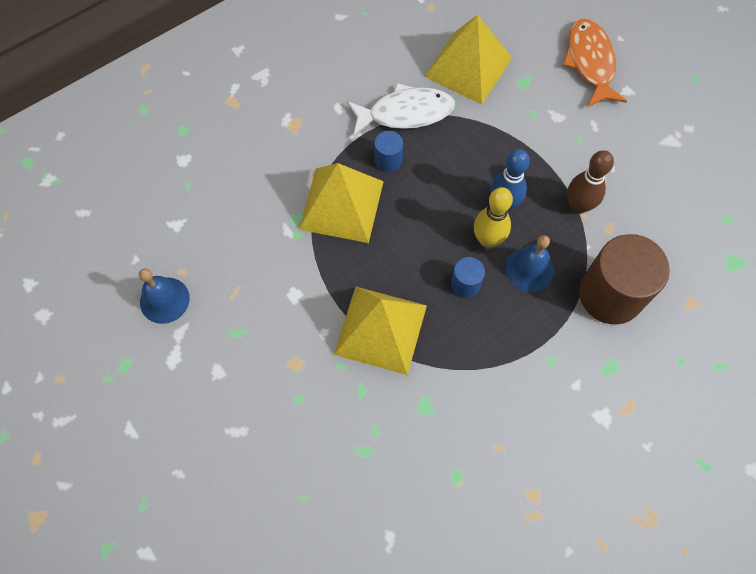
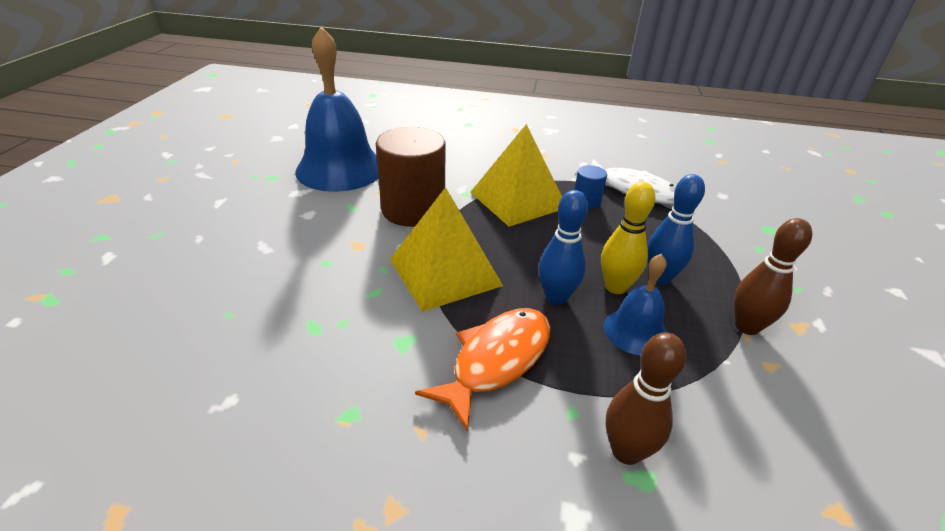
camera: 45 degrees right, 30 degrees down
blue bell [139,268,190,324] -> blue bell [295,26,379,192], size x1.99
yellow pyramid [424,15,512,105] -> none
blue cylinder [451,257,485,298] -> blue bowling pin [539,190,588,305]
orange fish [563,19,627,107] -> orange fish moved to [415,308,551,432]
brown cylinder [579,234,670,325] -> brown cylinder moved to [376,127,445,227]
none -> brown bowling pin [606,332,687,465]

